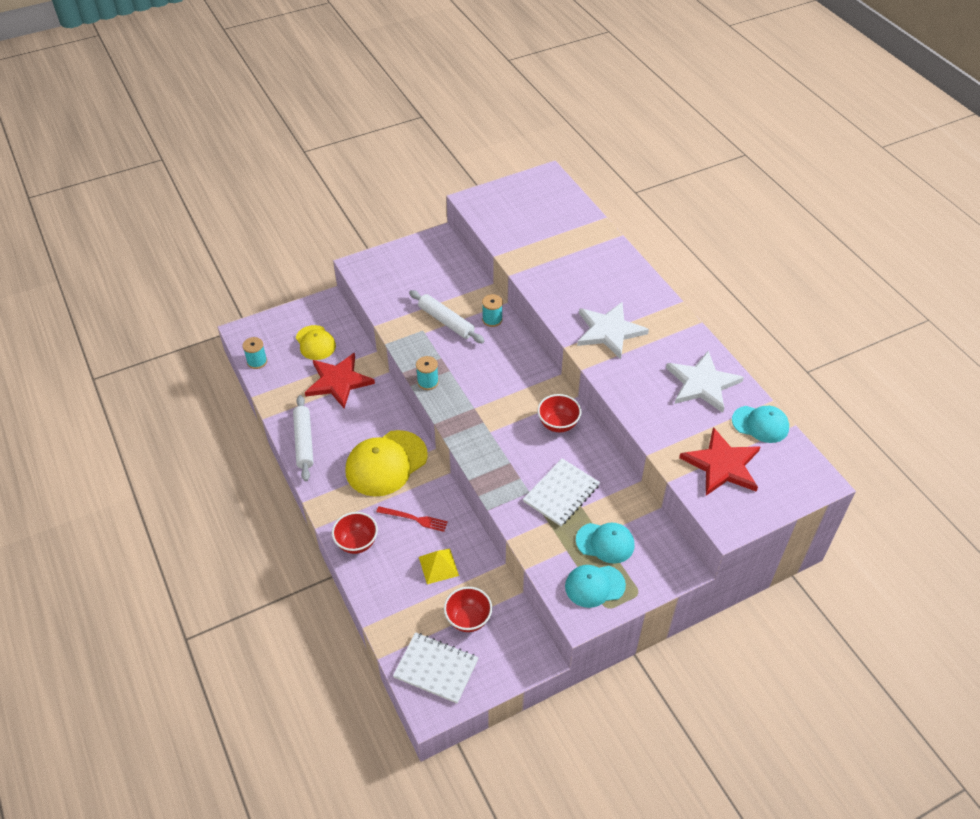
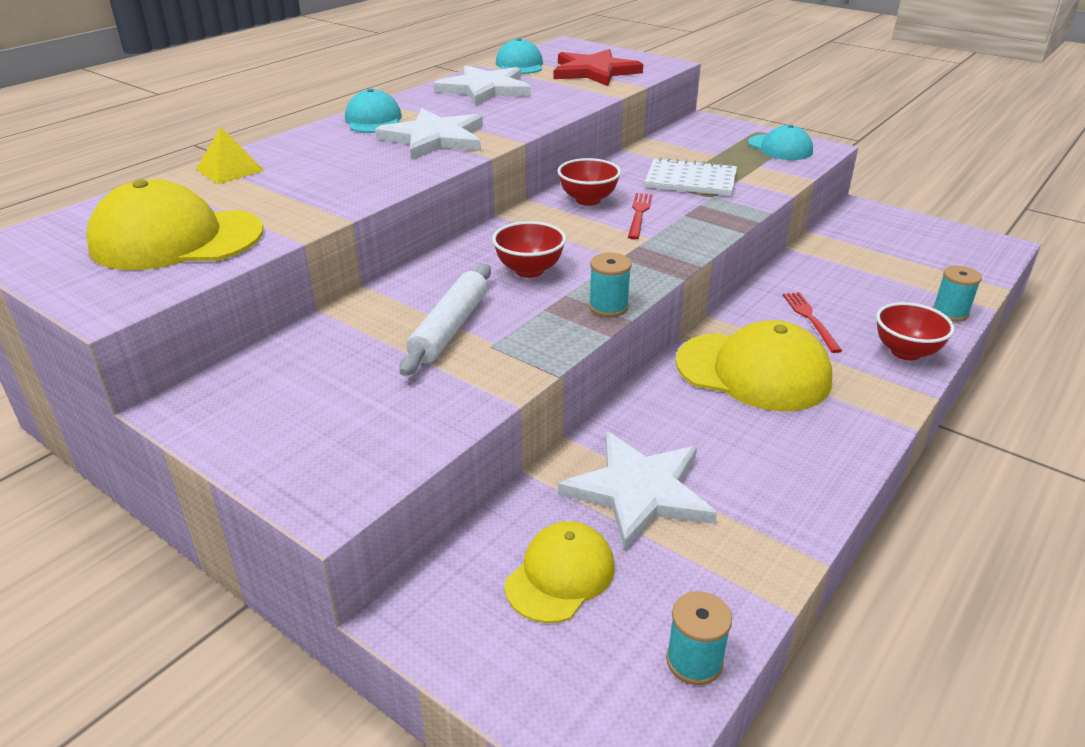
camera: 115 degrees left, 15 degrees down
white rolling pin [293,395,313,482] -> none
red star [305,353,375,408] -> white star [558,432,717,551]
white notebook [393,632,479,704] -> none
yellow pyramid [419,549,459,584] -> yellow pyramid moved to [196,127,265,184]
red bowl [444,587,492,632] -> red bowl moved to [492,221,566,278]
turquoise spool [482,294,503,327] -> turquoise spool moved to [933,266,982,322]
turquoise cap [576,523,634,564] -> turquoise cap moved to [345,89,402,133]
none -> yellow cap [86,179,263,270]
none -> red fork [628,193,652,240]

